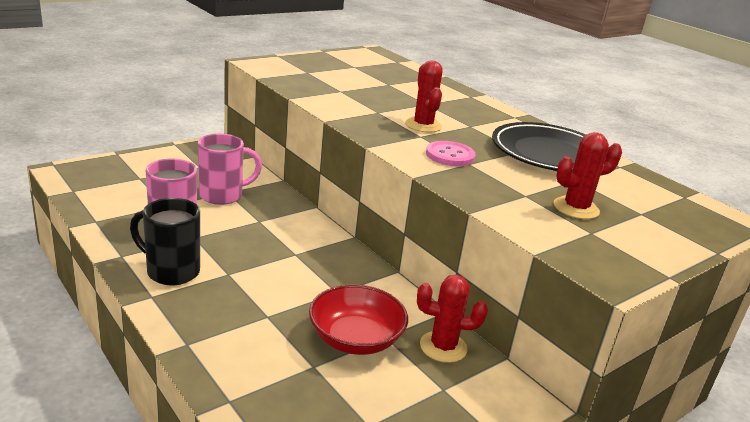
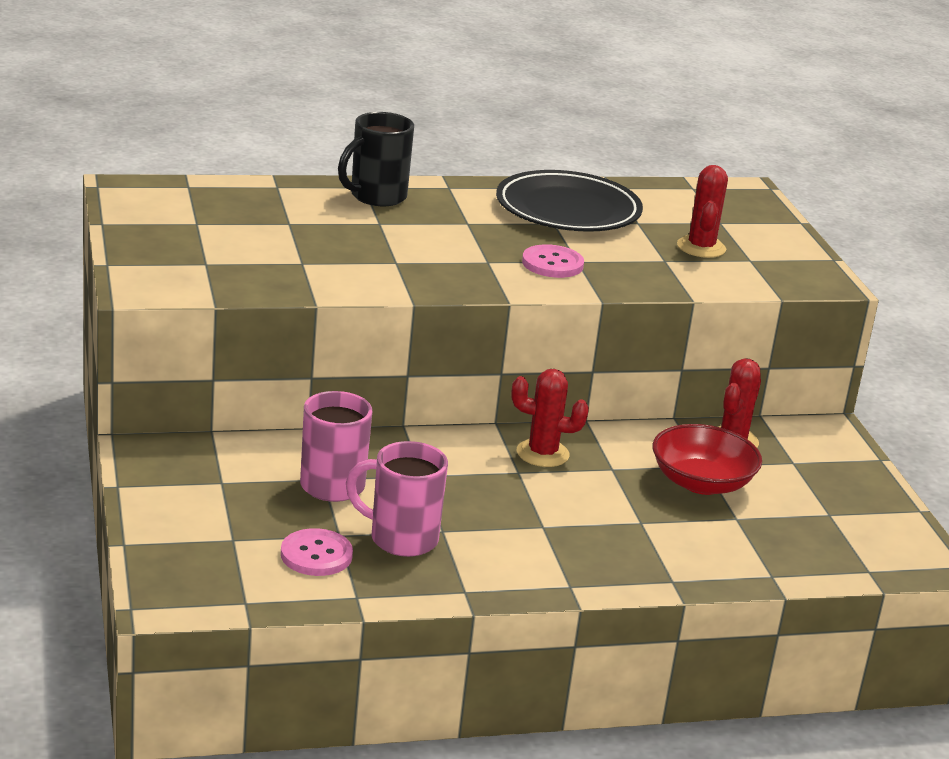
camera: 65 degrees left, 0 degrees up
black mug [130,198,200,285] -> black mug moved to [338,112,414,206]
red cactus [405,60,443,133] -> red cactus moved to [511,369,589,467]
none -> pink button [281,528,353,576]

